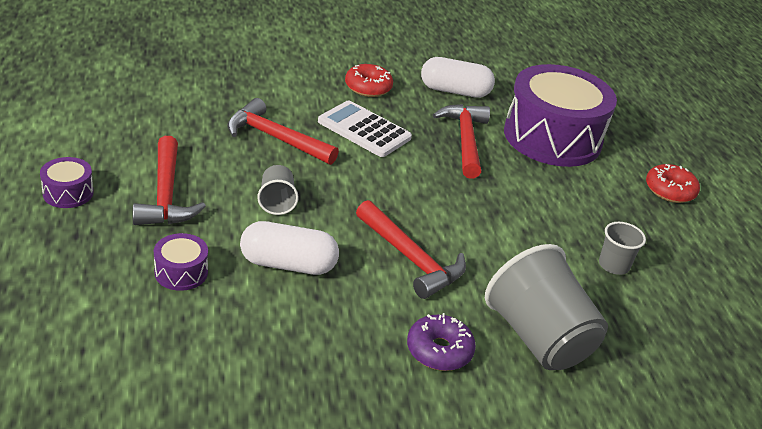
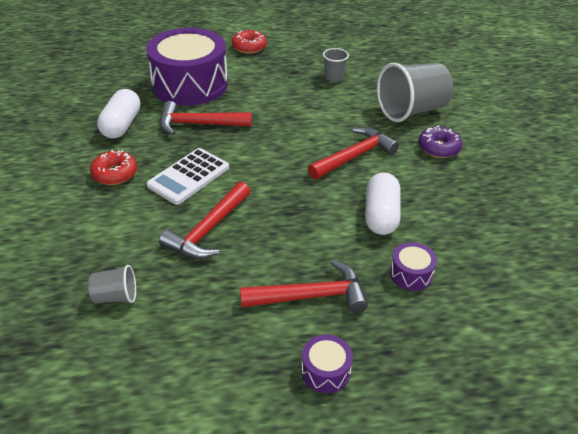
camera: 85 degrees left, 5 degrees up
grey cup [257,165,299,215] -> grey cup moved to [88,265,136,303]

